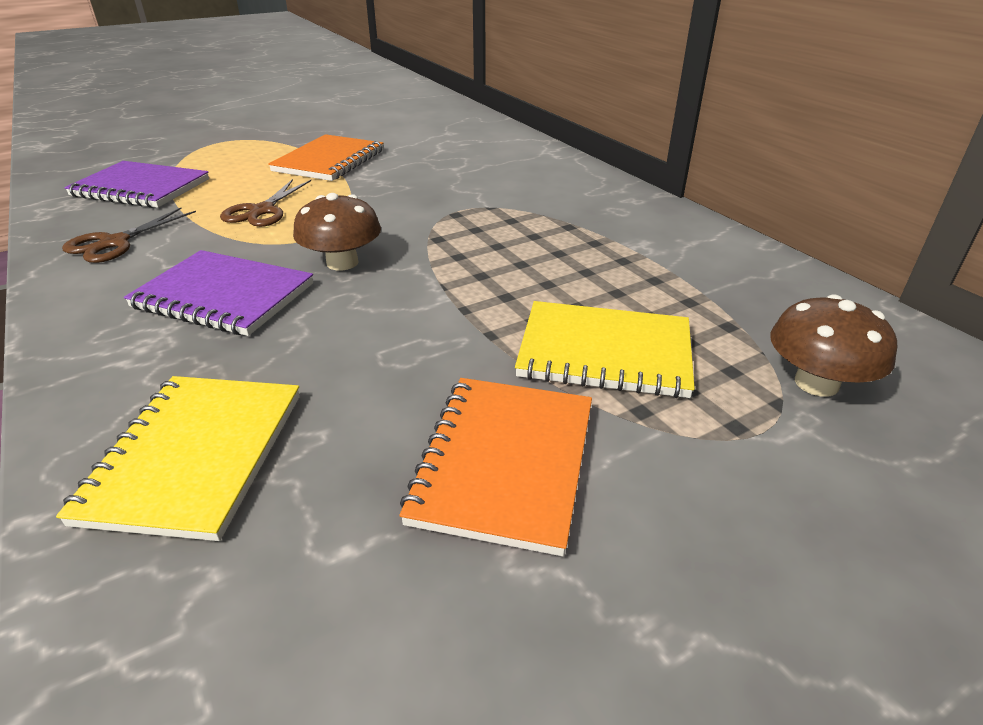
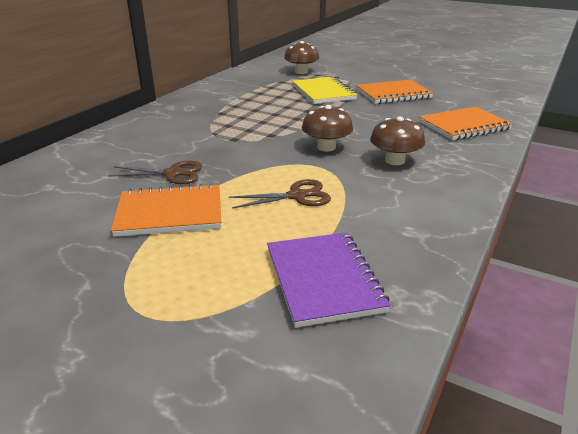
camera: 120 degrees left, 5 degrees down
yellow notebook [56,376,300,541] -> orange notebook [419,107,513,140]
brown scissors [62,208,196,263] -> brown scissors moved to [108,161,203,184]
purple notebook [124,250,313,336] -> brown mushroom [370,117,425,165]

